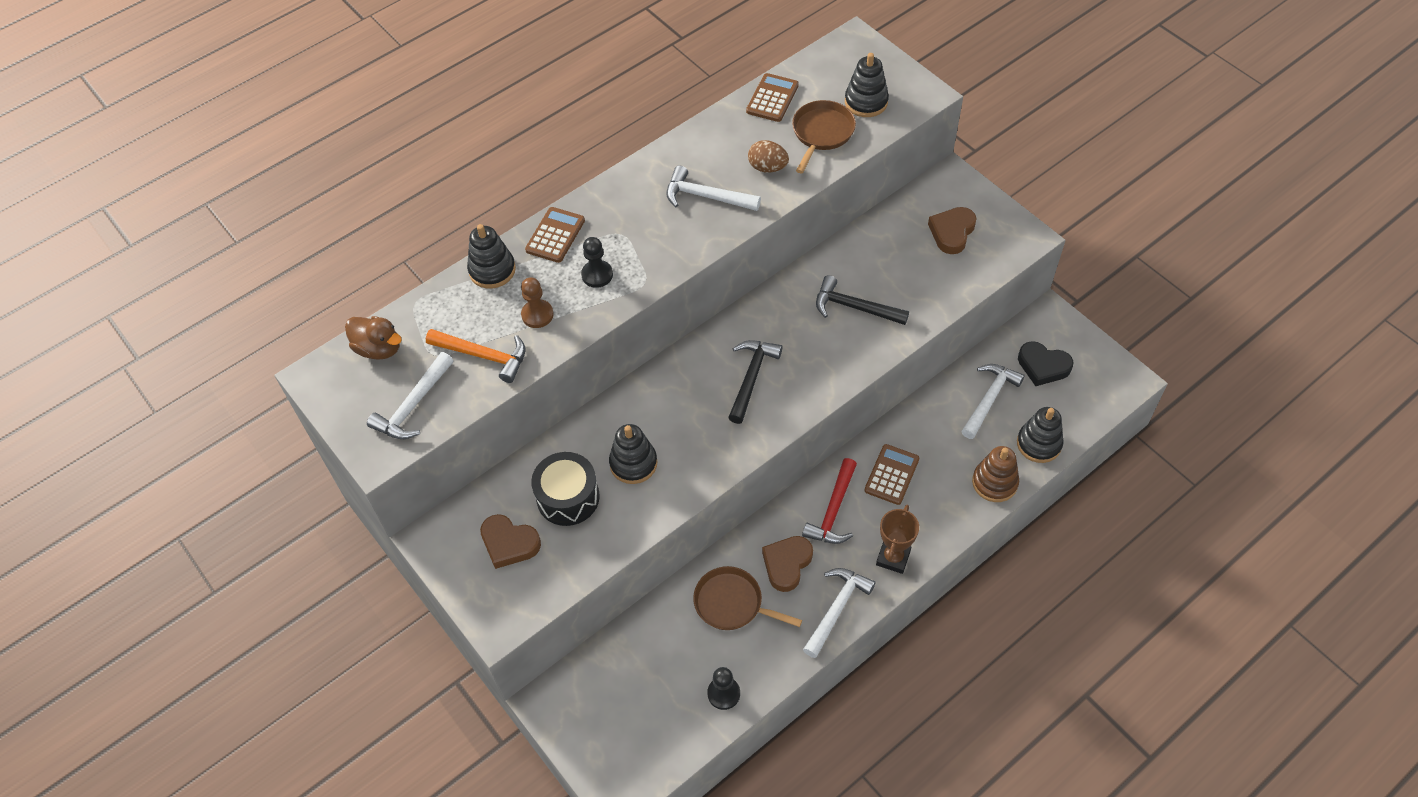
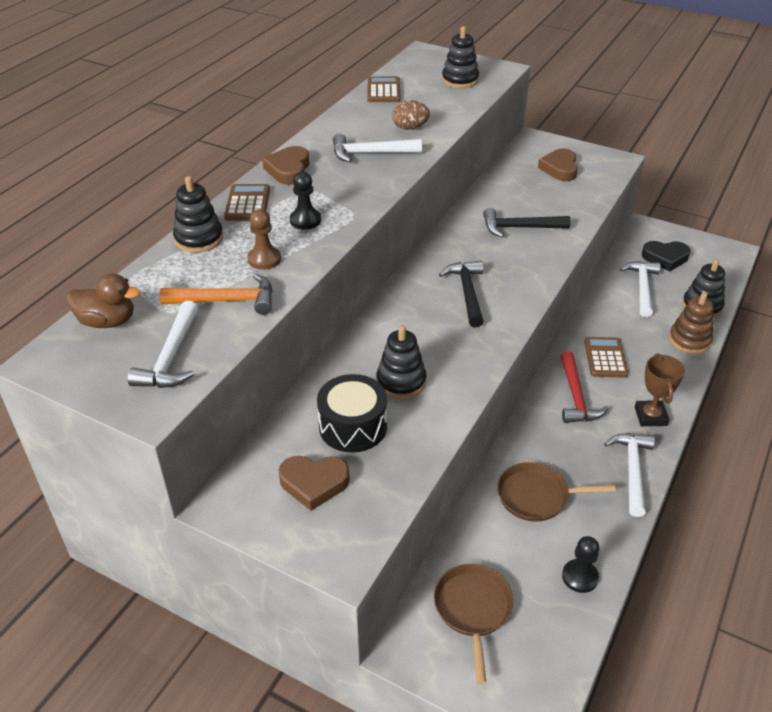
camera: 25 degrees left, 15 degrees down
brown heart [762,536,813,592] -> brown heart moved to [262,146,310,185]
brown pan [792,100,856,173] -> brown pan moved to [434,564,513,684]

